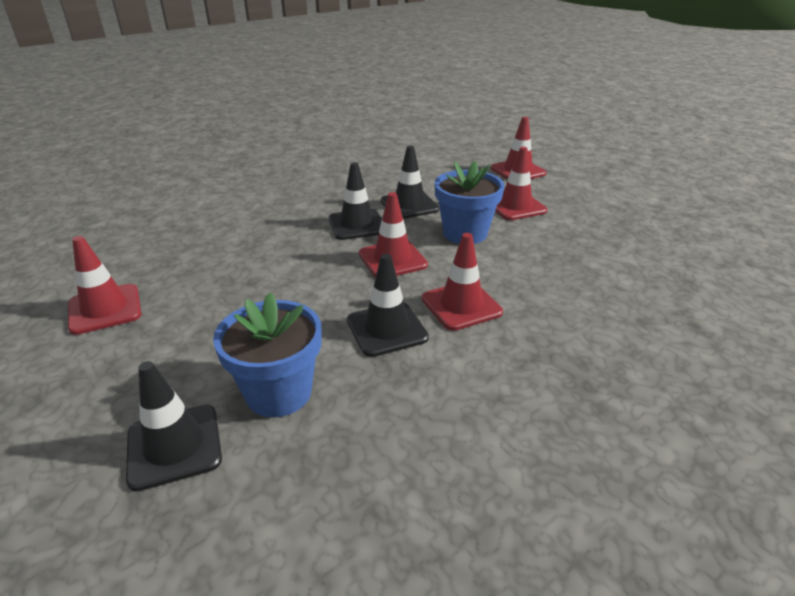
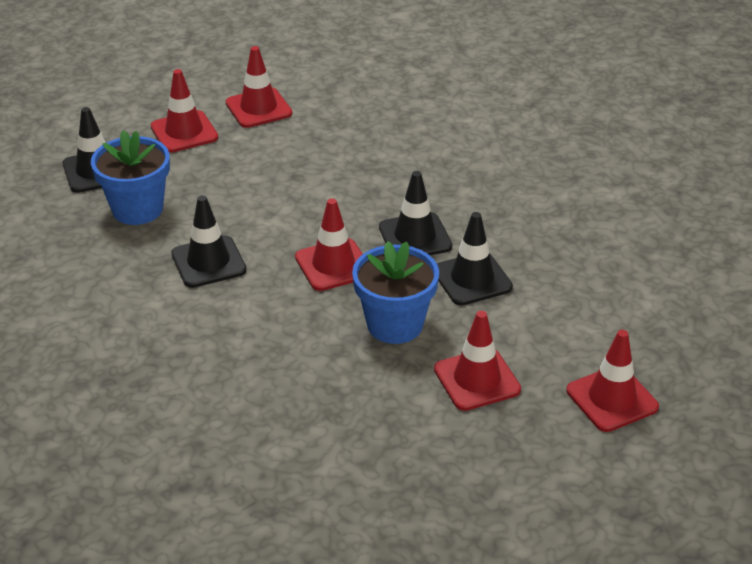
camera: 90 degrees right, 5 degrees up
red traffic cone [422,233,503,331] -> red traffic cone moved to [151,69,218,153]

